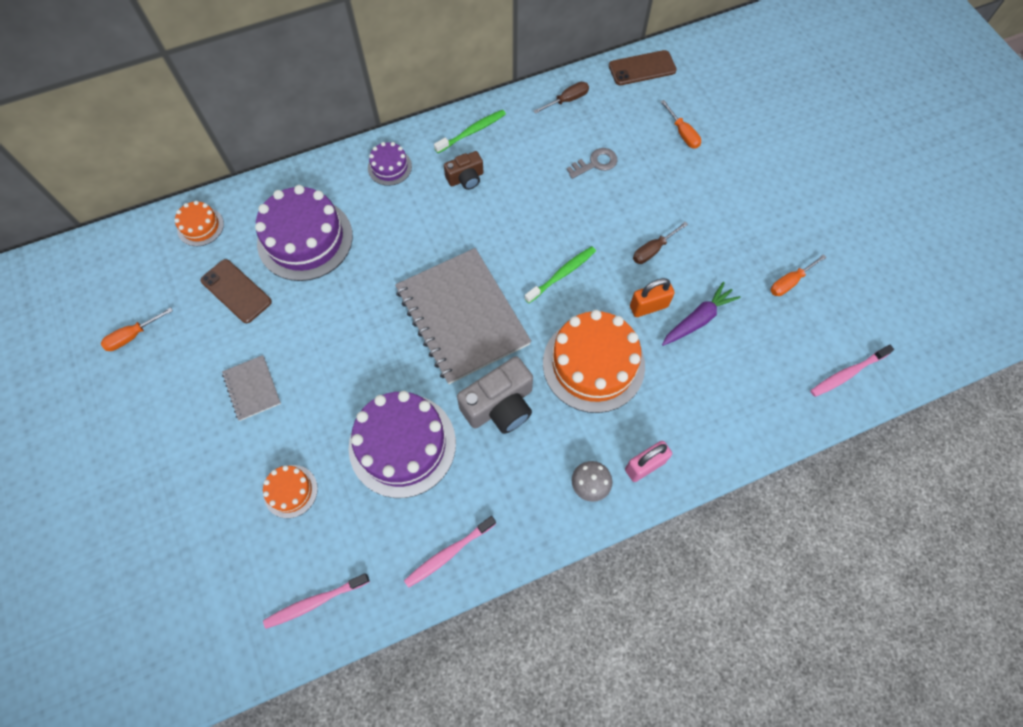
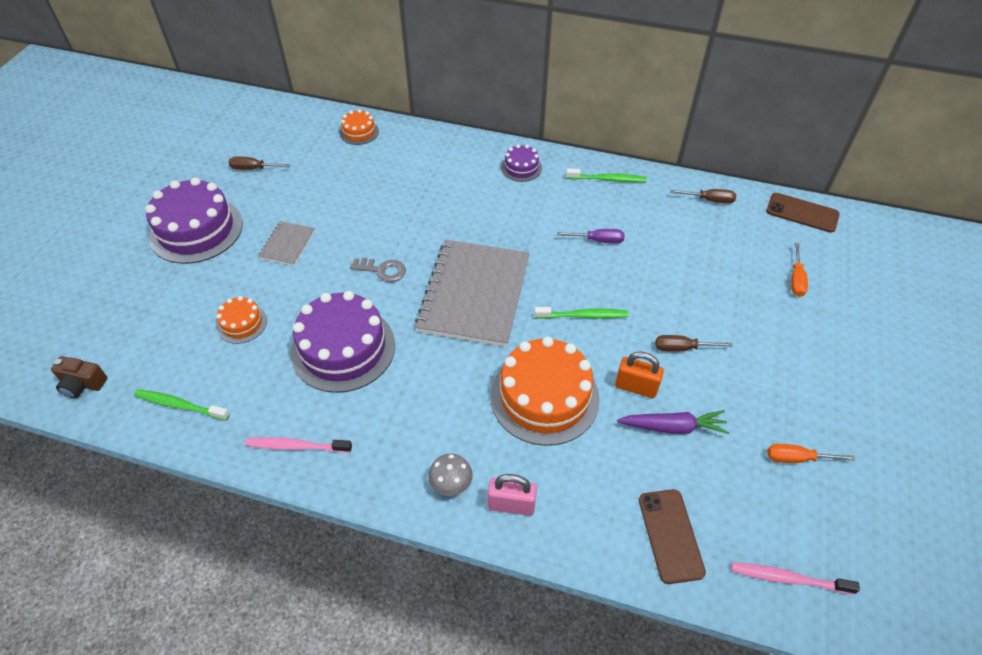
camera: 40 degrees right, 15 degrees down
orange screwdriver [101,307,173,351] -> brown screwdriver [229,156,291,170]
brown phone [201,259,272,323] -> brown phone moved to [639,489,706,584]
purple cake [255,185,353,281] -> purple cake moved to [145,177,243,264]
pink toothbrush [263,573,370,629] -> green toothbrush [134,389,230,421]
brown camera [444,151,483,190] -> brown camera moved to [51,356,107,398]
grey camera [457,356,533,434] -> none
grey key [567,148,617,179] -> grey key moved to [350,258,406,282]
none -> purple screwdriver [557,229,624,243]

